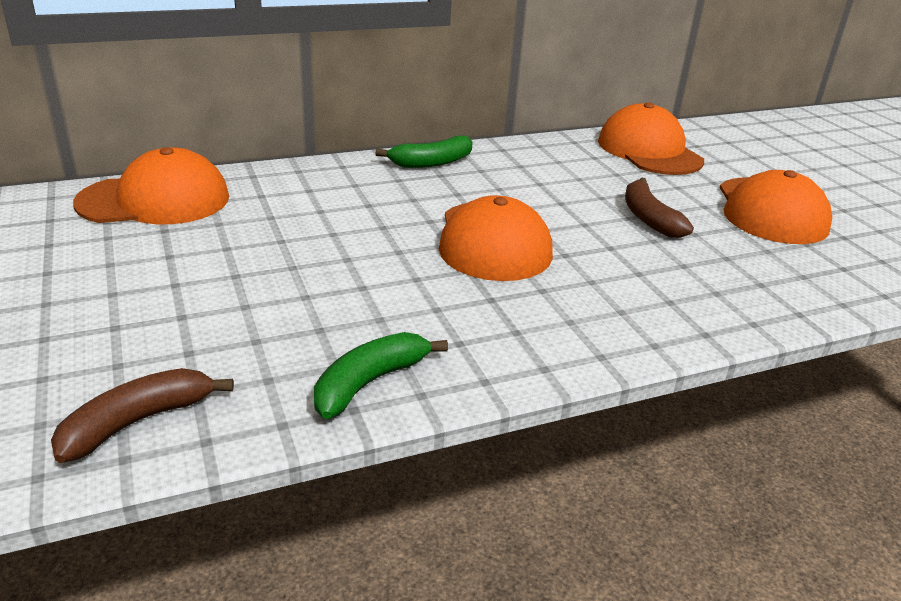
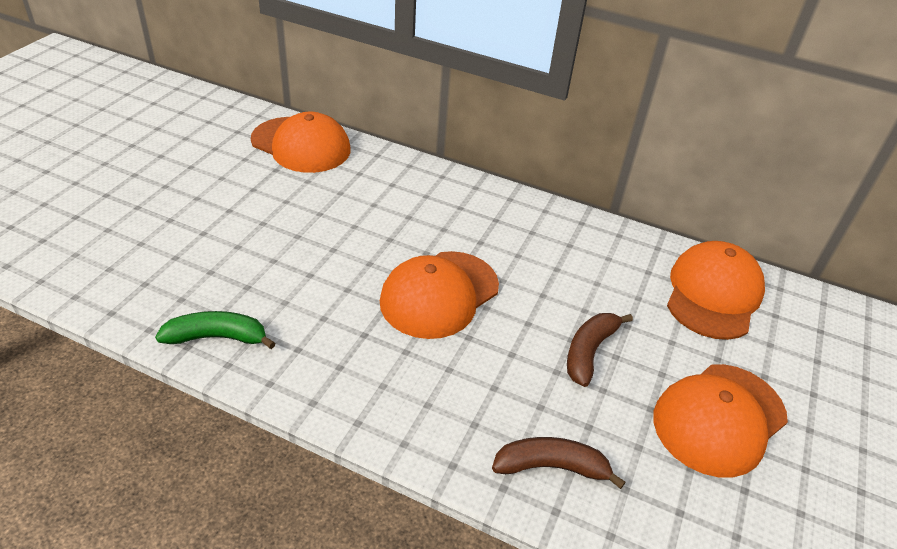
camera: 45 degrees right, 10 degrees up
brown banana [51,368,234,463] -> brown banana moved to [492,437,626,489]
green banana [375,136,473,168] -> none

